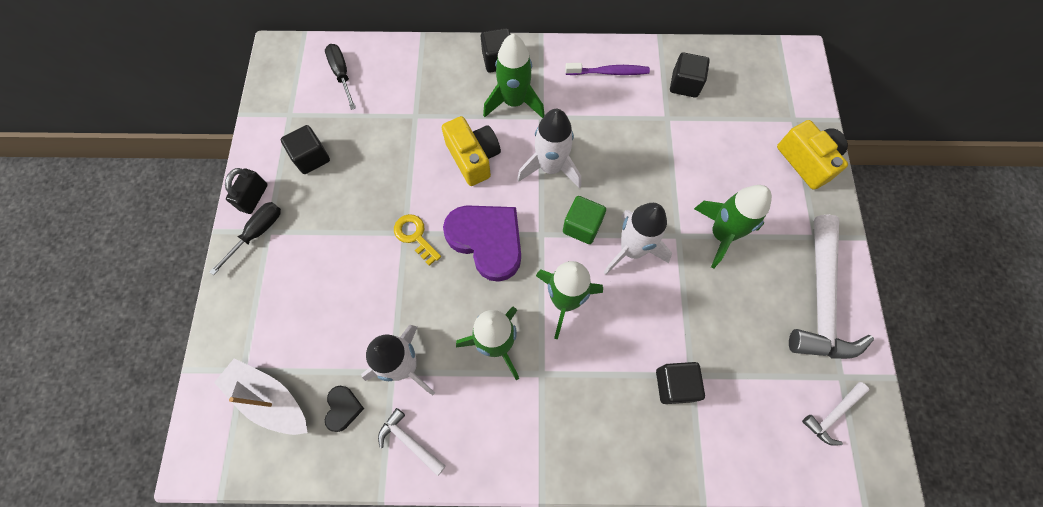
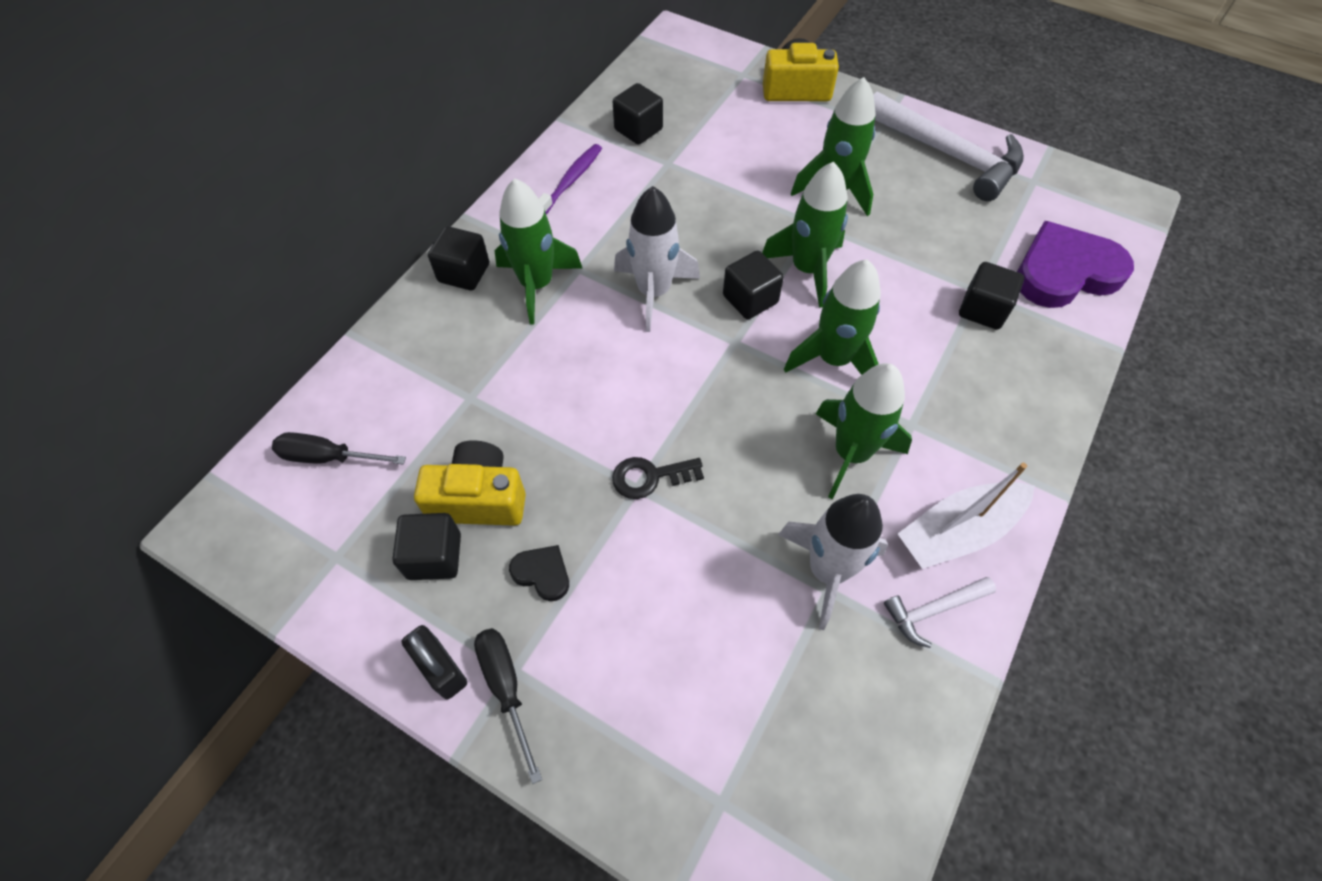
camera: 60 degrees left, 10 degrees down
white boat [214,358,308,435] -> white boat moved to [898,463,1035,569]
black heart [325,386,364,432] -> black heart moved to [509,545,569,601]
yellow key [394,214,441,266] -> black key [612,457,704,499]
yellow camera [442,116,501,186] -> yellow camera moved to [414,440,526,526]
purple heart [443,205,521,282] -> purple heart moved to [1017,221,1134,308]
green cube [563,196,606,244] -> black cube [723,251,784,319]
white rocket [603,203,672,275] -> green rocket [762,162,848,308]
white hammer [802,382,869,446] -> none

